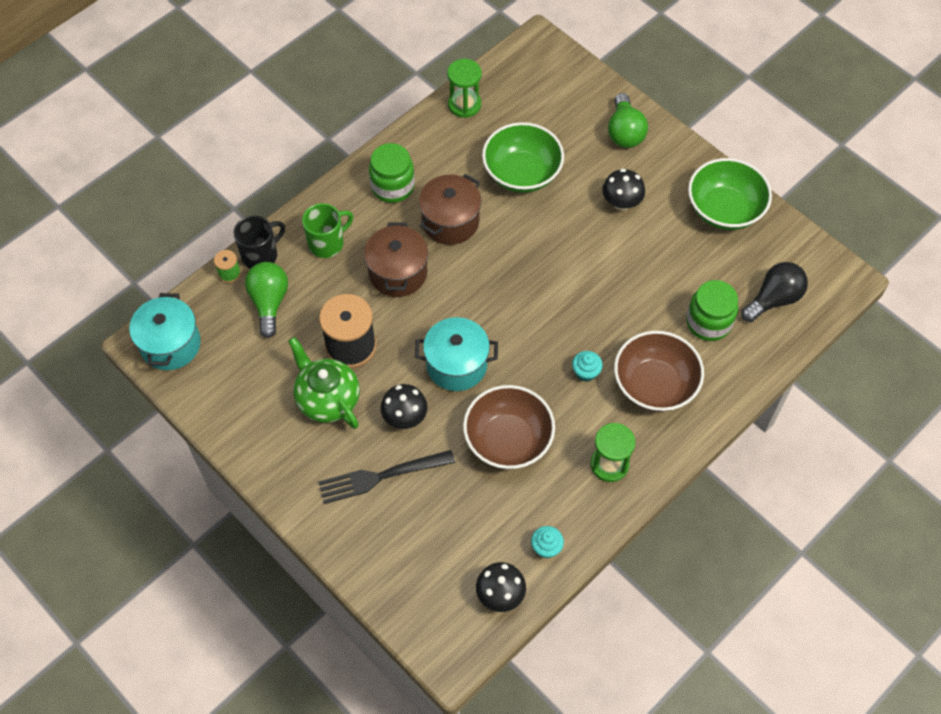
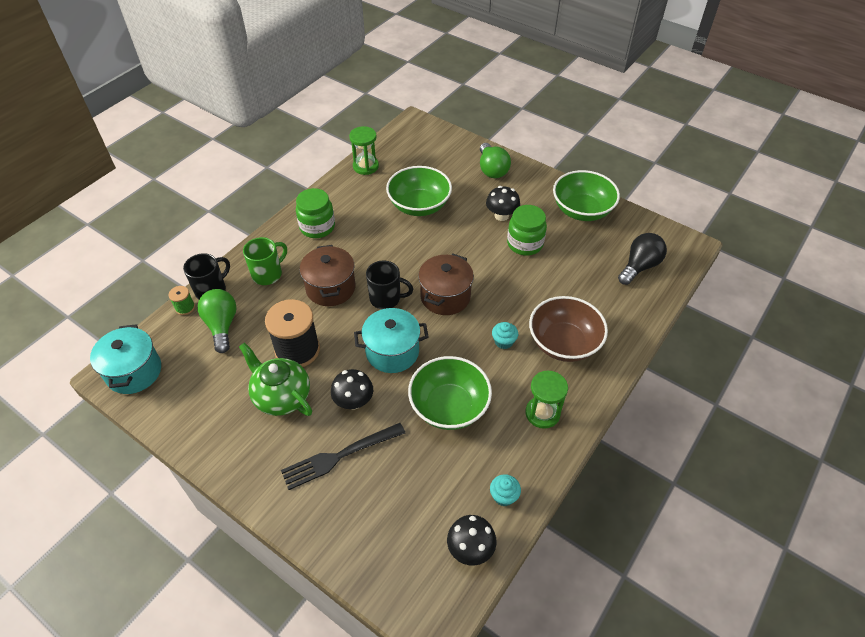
camera: 10 degrees left, 10 degrees down
brown pot [419,174,481,245] -> brown pot moved to [418,254,474,315]
brown bowl [463,385,555,469] -> green bowl [408,356,492,430]
green jar [686,280,738,341] -> green jar moved to [507,205,547,256]
none -> black mug [366,261,413,309]

